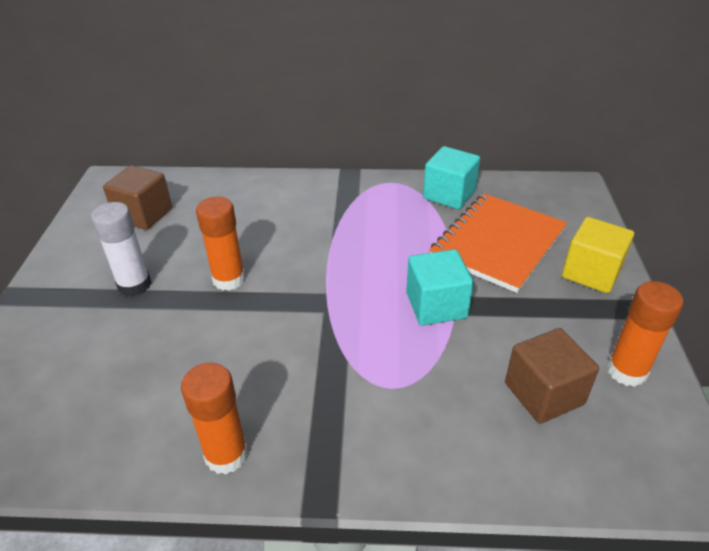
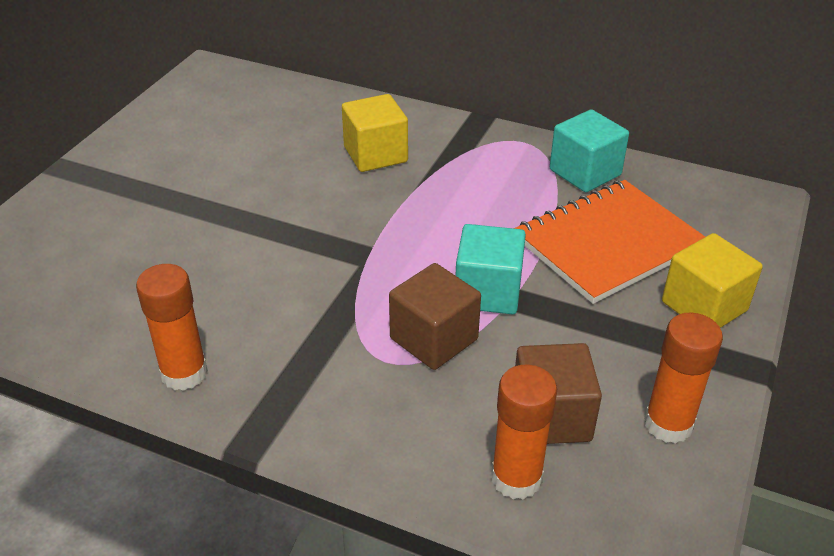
camera: 20 degrees right, 0 degrees up
white glue stick [91,202,151,296] -> none
brown cube [103,165,172,230] -> brown cube moved to [389,263,481,370]
orange glue stick [196,197,245,291] -> orange glue stick moved to [491,365,557,500]
none -> yellow cube [342,94,408,172]

